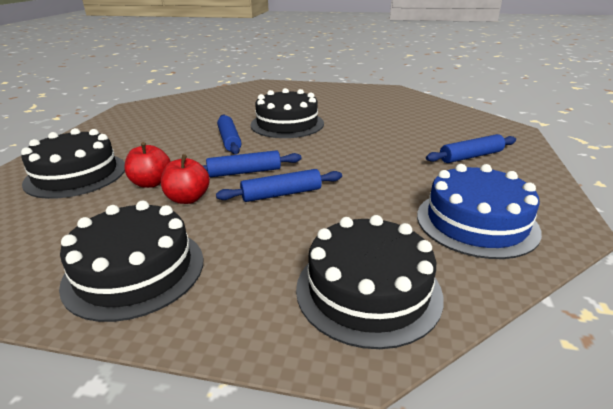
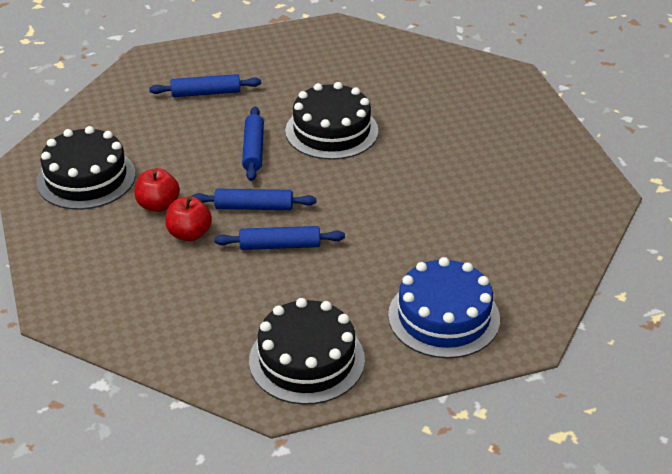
camera: 15 degrees right, 10 degrees up
black cake [59,201,203,322] -> none
blue rolling pin [426,134,516,163] -> blue rolling pin moved to [149,74,261,97]

